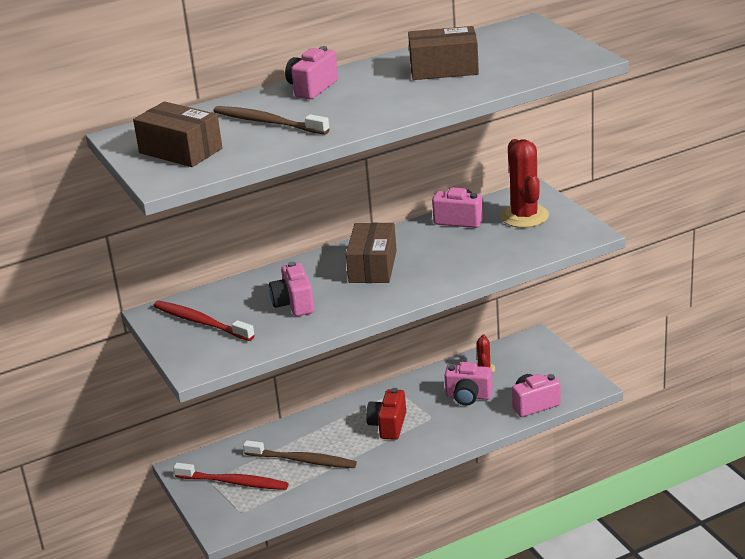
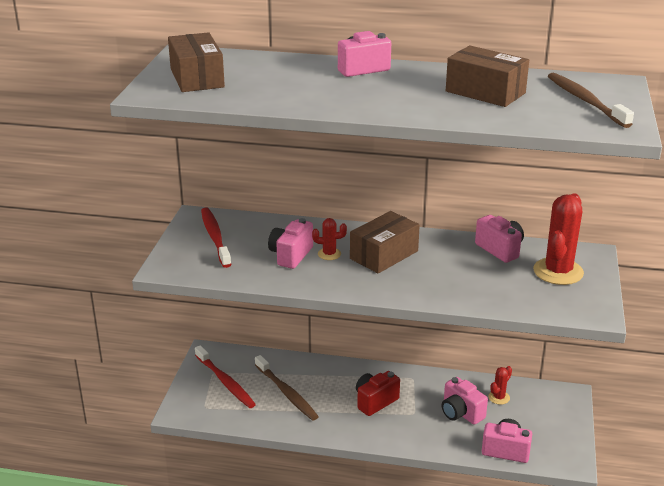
camera: 35 degrees right, 0 degrees up
brown toothbrush [214,106,329,135] -> brown toothbrush moved to [548,73,634,128]
none -> red cactus [312,218,347,260]

